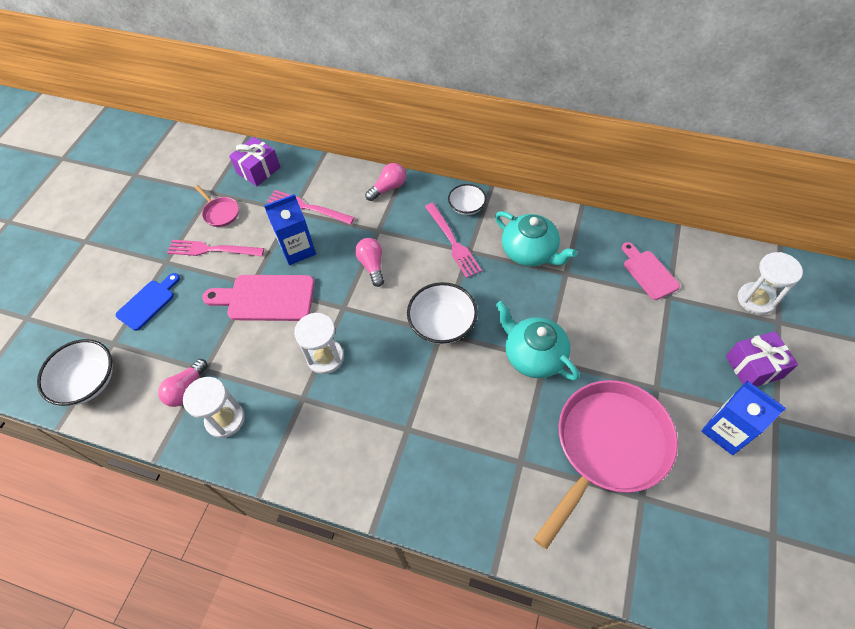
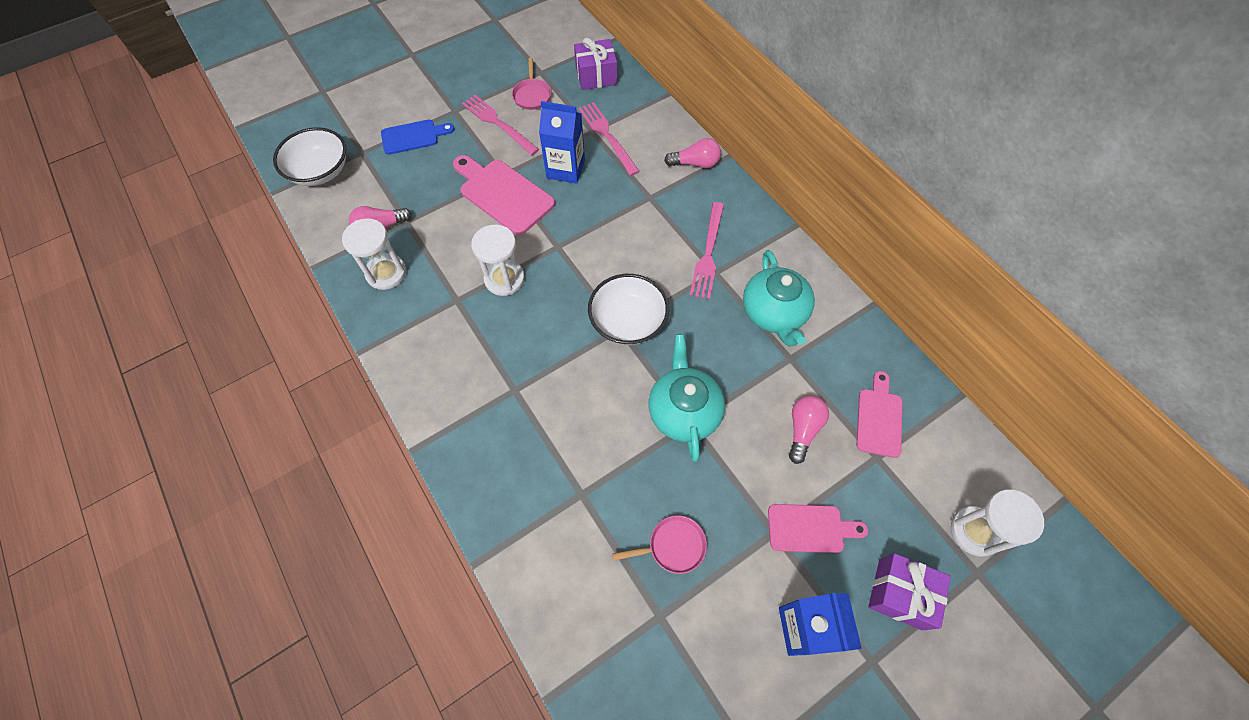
camera: 35 degrees right, 5 degrees up
pink light bulb [355,238,384,287] -> pink light bulb moved to [789,396,829,464]
white bowl [448,184,486,215] -> none
pink pan [534,380,678,549] -> pink pan [612,515,707,574], size x0.41
none -> pink cutting board [768,504,868,553]

